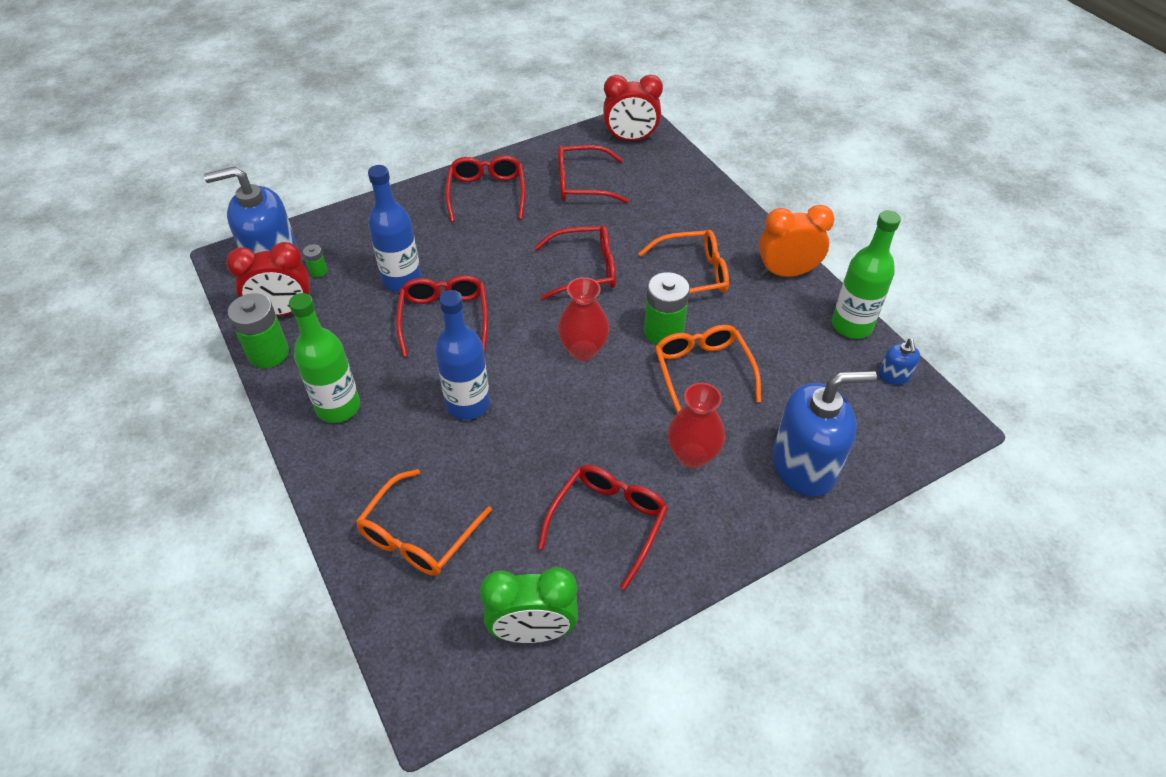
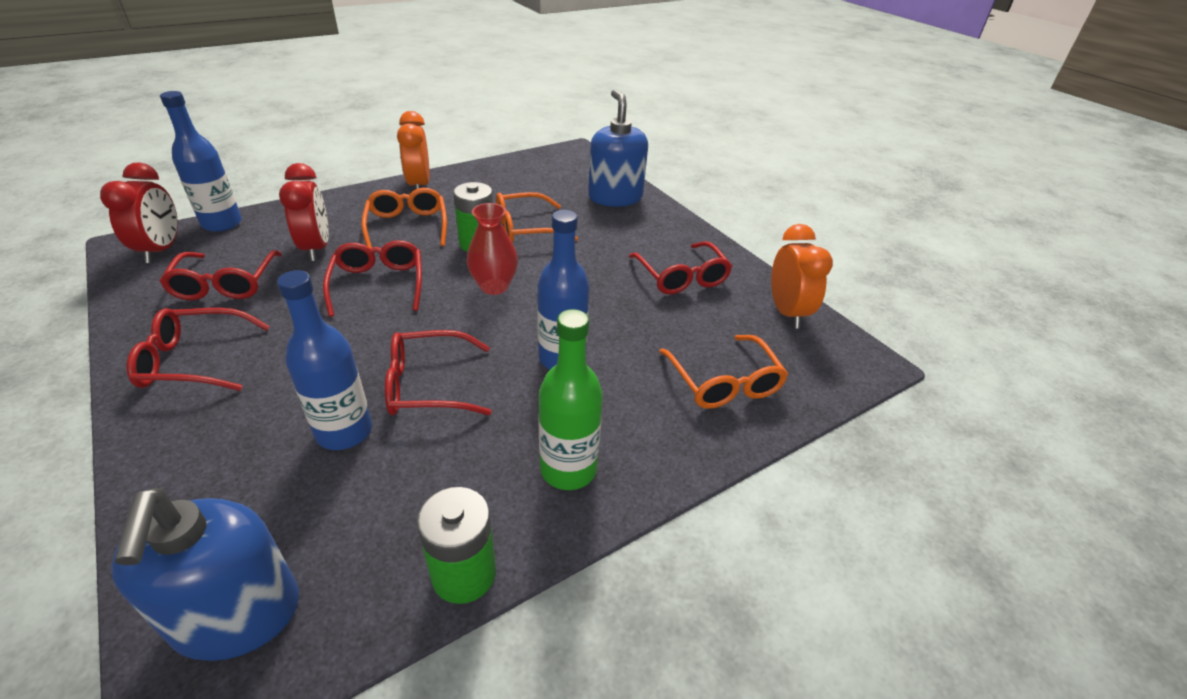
camera: 95 degrees left, 10 degrees down
red clock [226,242,310,316] -> red clock moved to [279,163,329,261]
green battery [303,244,328,277] -> none
orange glasses [356,469,492,576] -> orange glasses turned 45 degrees clockwise [659,335,788,409]
green clock [480,567,578,643] -> orange clock [771,224,833,329]
red glasses [538,465,668,590] -> red glasses turned 135 degrees counterclockwise [629,241,732,294]
red vase [668,383,725,468] -> none
green bottle [832,210,901,339] -> none
blue soap dispenser [879,339,920,385] -> none
none -> blue bottle [160,91,242,232]

